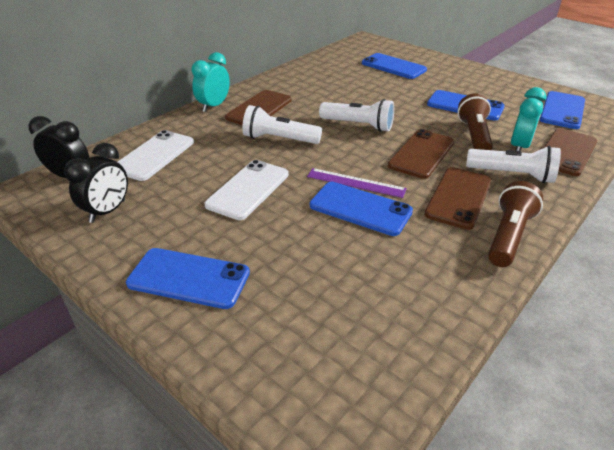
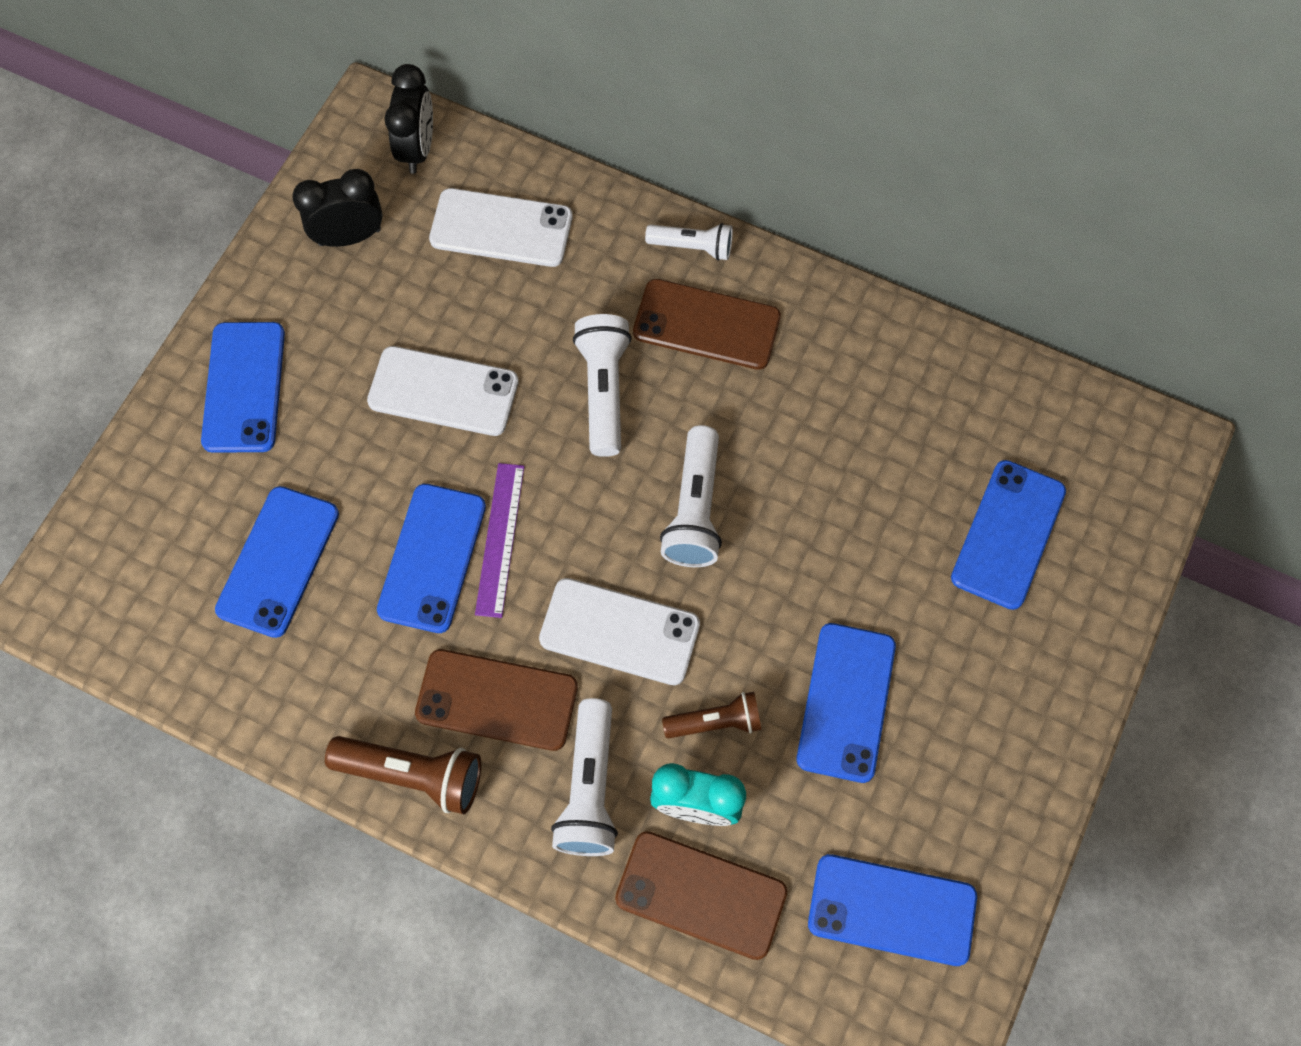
camera: 75 degrees right, 30 degrees up
black clock [64,143,128,223] -> black clock turned 150 degrees clockwise [292,169,383,247]
turquoise clock [192,52,230,112] -> white flashlight [645,223,733,261]
brown phone [388,129,454,179] -> white phone [539,578,700,685]
brown flashlight [458,93,493,150] -> brown flashlight [662,692,761,739], size x0.65
none -> blue phone [215,486,339,638]

